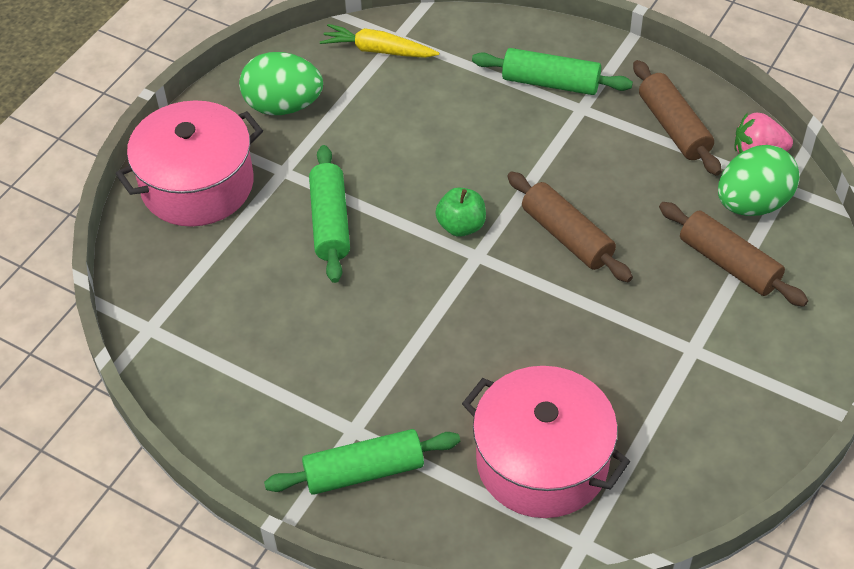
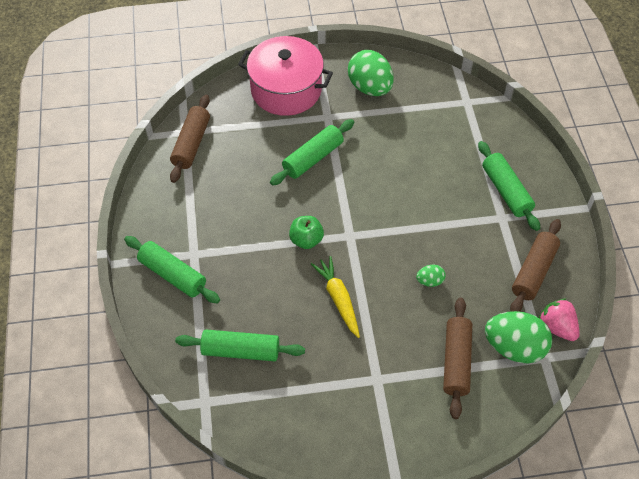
camera: 50 degrees right, 5 degrees up
yellow carrot [320,24,439,58] -> yellow carrot moved to [311,256,360,338]
green apple [435,188,486,237] -> green apple moved to [289,216,324,249]
pink pot [462,366,630,518] -> green rolling pin [175,330,305,361]
brown rolling pin [507,172,633,282] -> brown rolling pin moved to [170,94,210,183]
none -> green egg [416,265,446,287]

